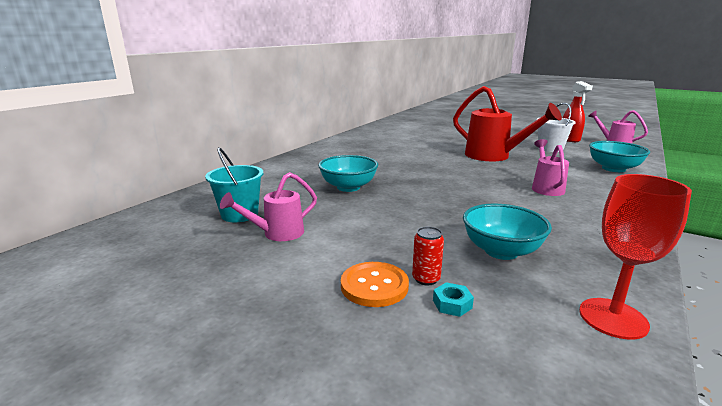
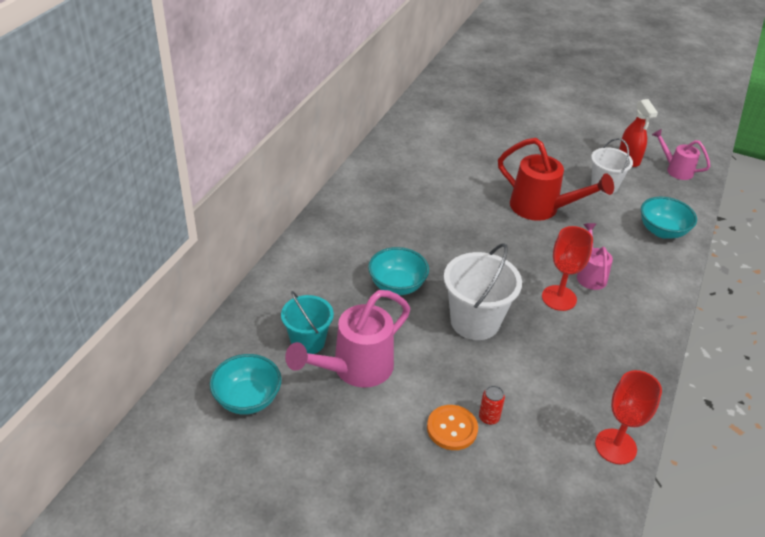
camera: 10 degrees left, 20 degrees up
pink watering can [220,172,317,241] -> pink watering can [285,290,410,388], size x1.73
turquoise nut [433,282,474,317] -> none
turquoise bowl [463,204,552,260] -> turquoise bowl moved to [210,354,282,414]
none -> white bucket [444,243,522,340]
none -> red goblet [542,226,593,311]

